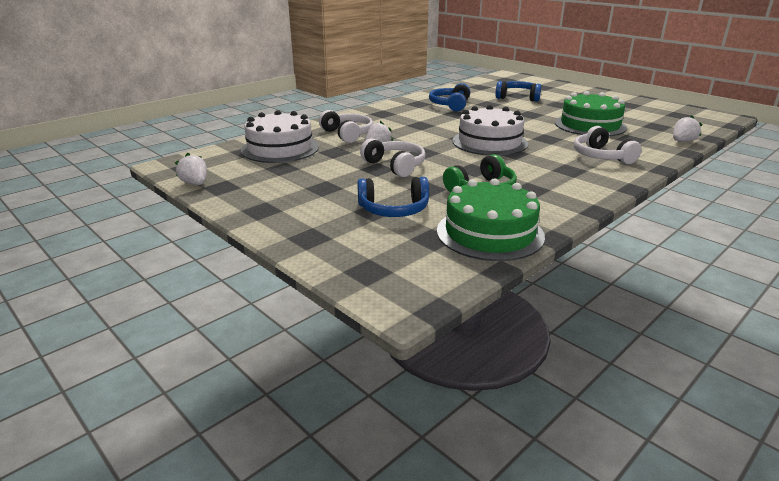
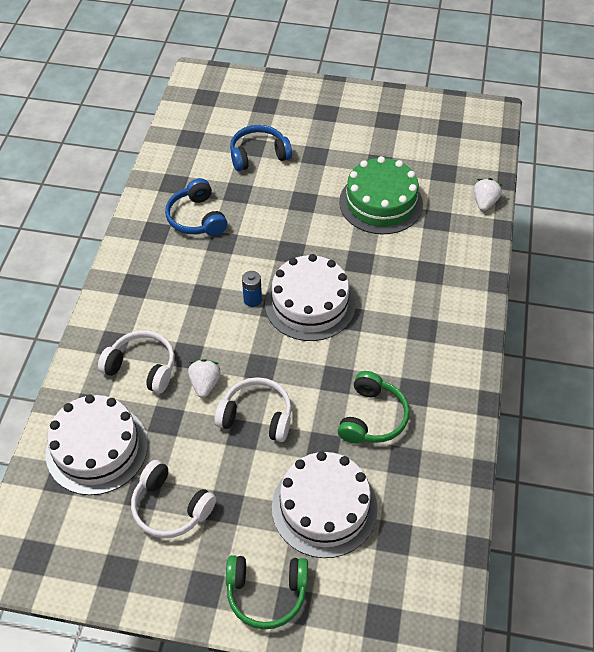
camera: 35 degrees left, 25 degrees up
white strawberry [175,153,207,185] -> none
blue headphones [357,177,429,217] -> white cake [272,451,378,558]
green cake [437,178,545,261] -> none
white headphones [574,126,642,164] -> white headphones moved to [131,460,216,538]
none -> green headphones [226,555,308,630]
none -> blue battery [242,271,262,307]

